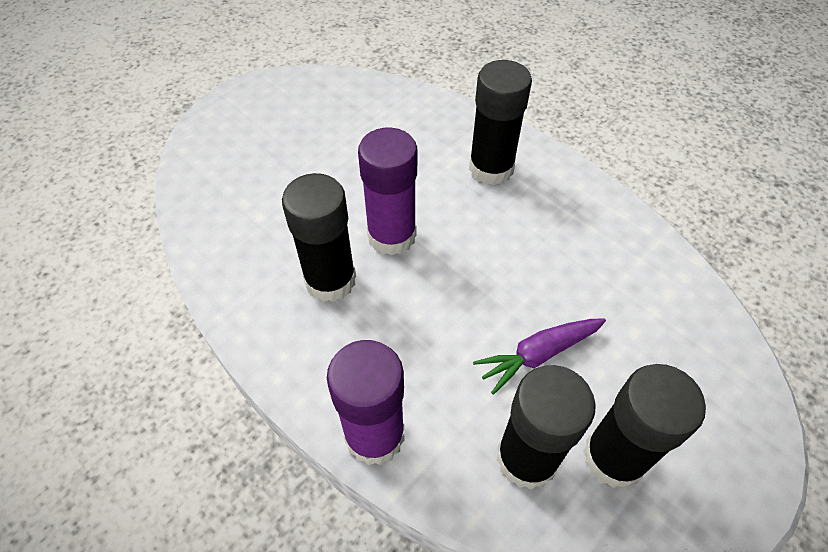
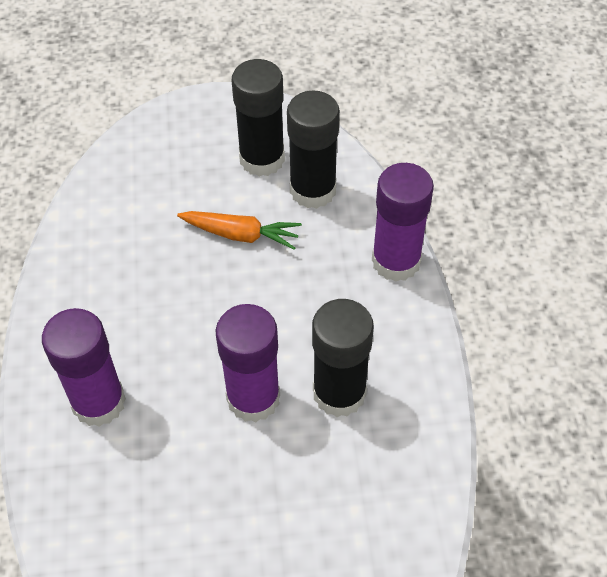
camera: 140 degrees left, 0 degrees up
black glue stick [469,60,532,185] -> purple glue stick [42,308,126,427]
purple carrot [473,318,606,395] -> orange carrot [177,211,302,250]

